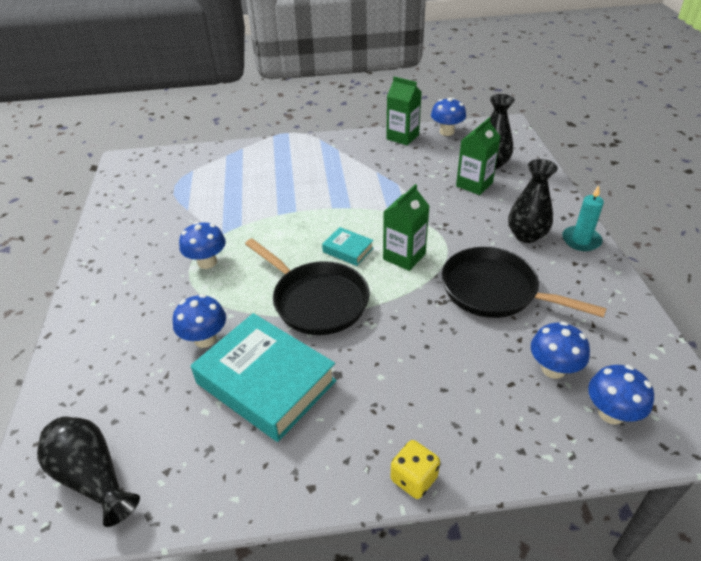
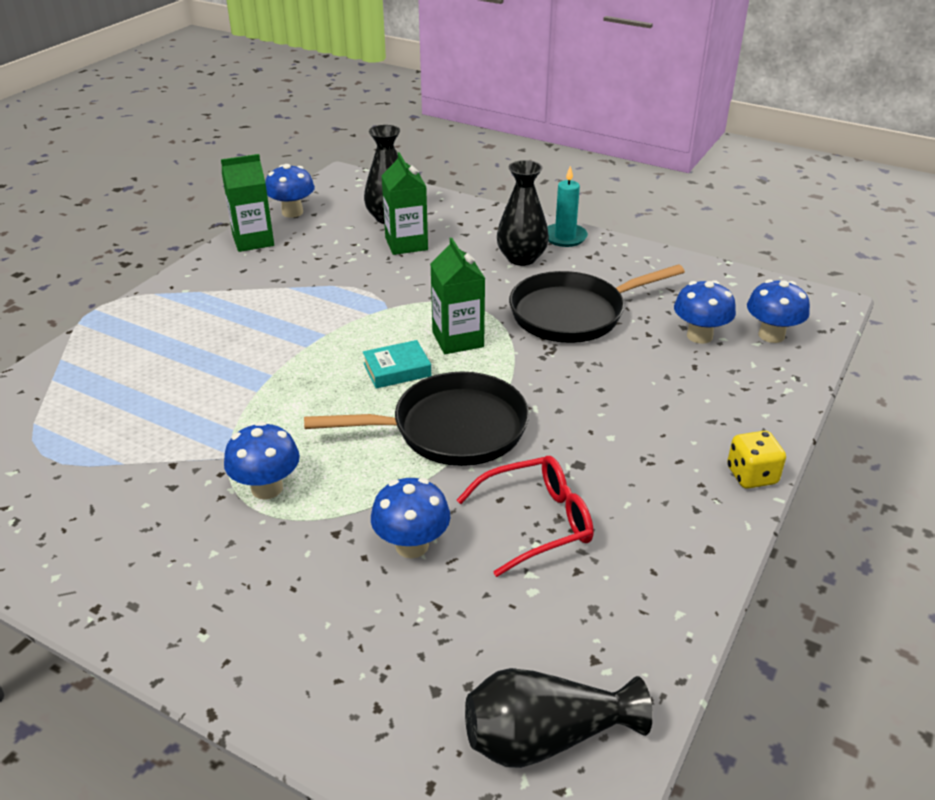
camera: 55 degrees left, 5 degrees down
turquoise book [191,313,337,442] -> red glasses [457,456,594,577]

